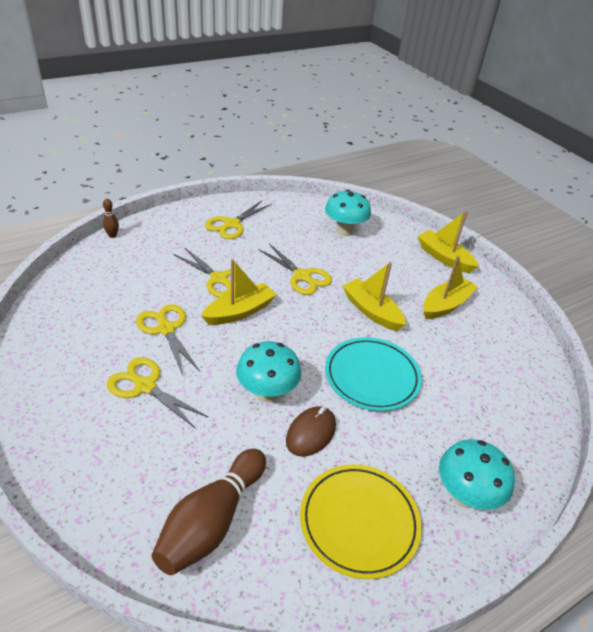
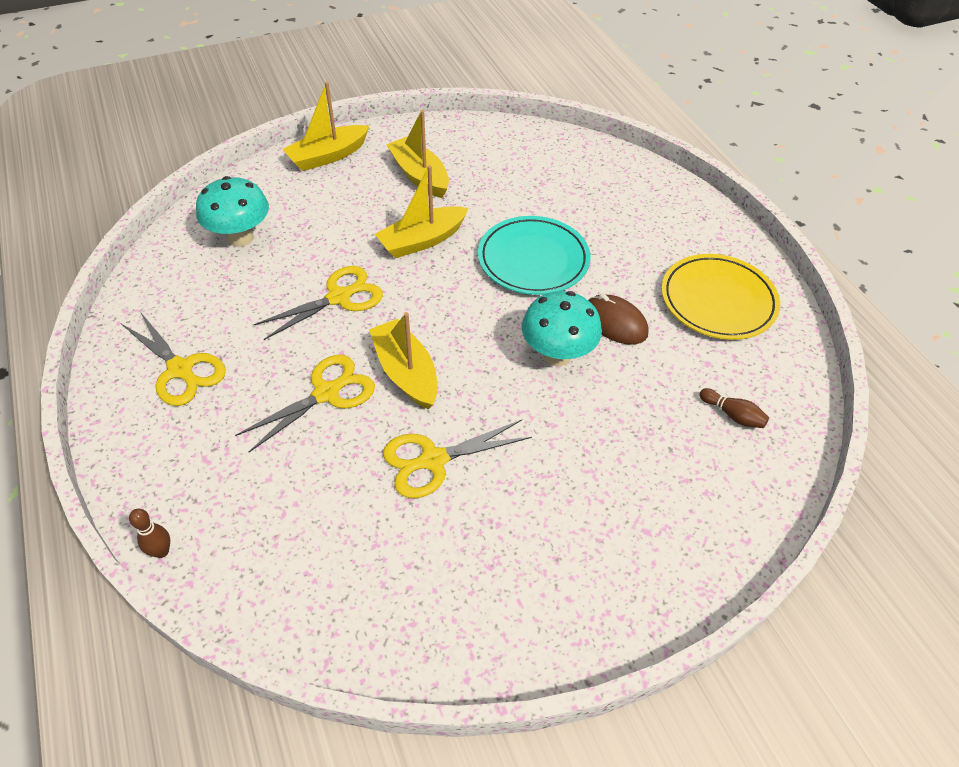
camera: 80 degrees left, 10 degrees up
yellow scissors [107,357,209,429] -> none
brown bowling pin [152,449,266,575] -> brown bowling pin [699,388,769,428], size x0.43
turquoise mushroom [439,439,515,510] -> none

